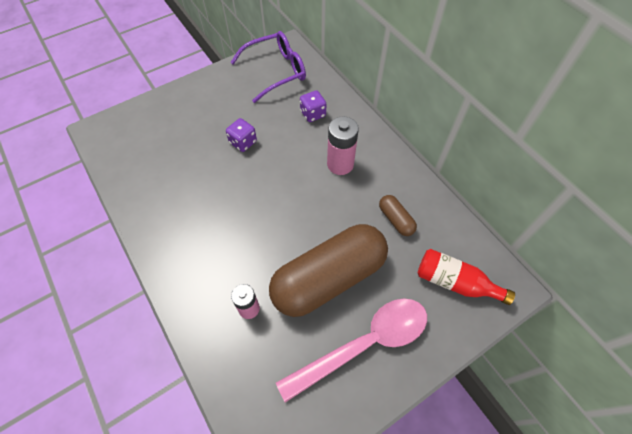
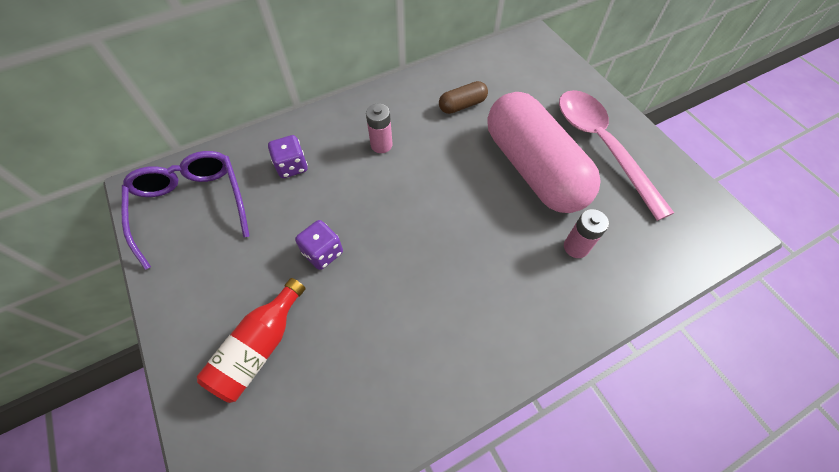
camera: 85 degrees left, 0 degrees up
brown capsule [269,224,388,317] -> pink capsule [487,92,600,213]
pink battery [327,116,359,175] -> pink battery [366,104,392,153], size x0.66
red bottle [418,249,515,305] -> red bottle moved to [197,278,306,403]

